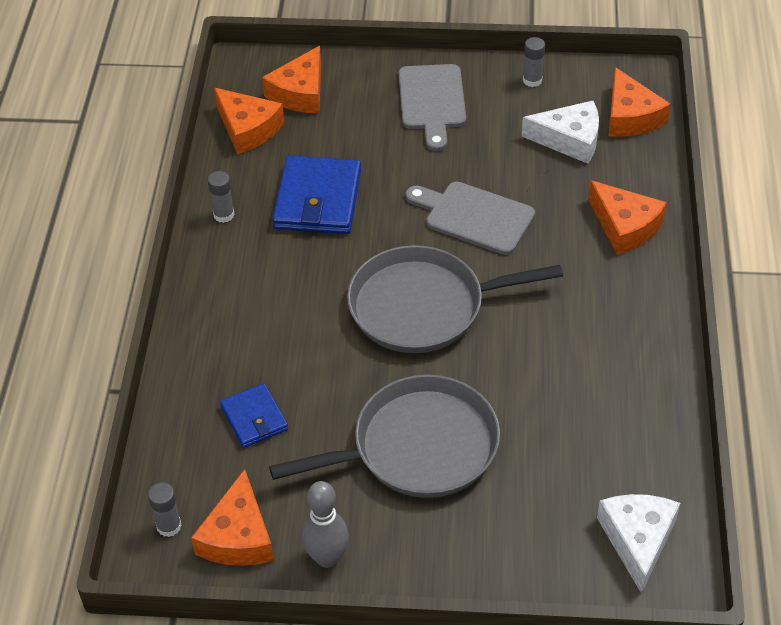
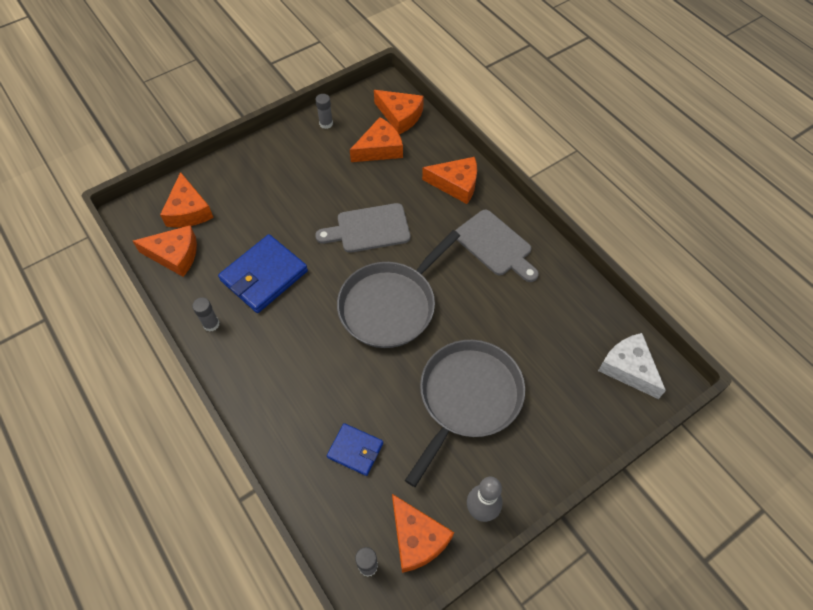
camera: 40 degrees left, 10 degrees up
blue wallet [272,155,361,234] -> blue wallet turned 75 degrees clockwise [218,234,308,313]
grey cutting board [399,64,466,151] -> grey cutting board moved to [455,210,539,282]
white cheese [522,101,599,164] -> orange cheese [350,117,403,162]

